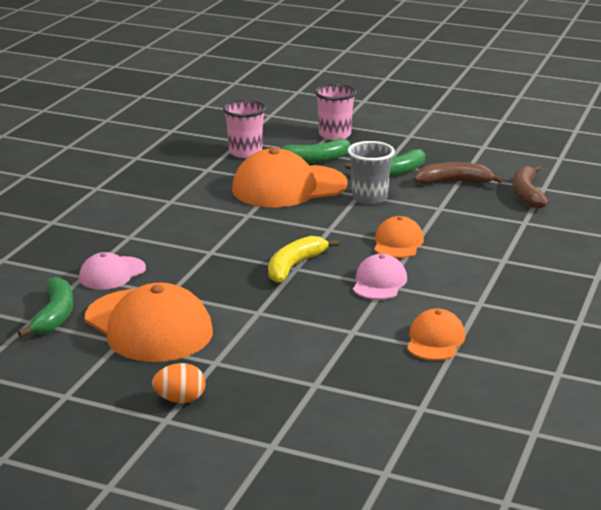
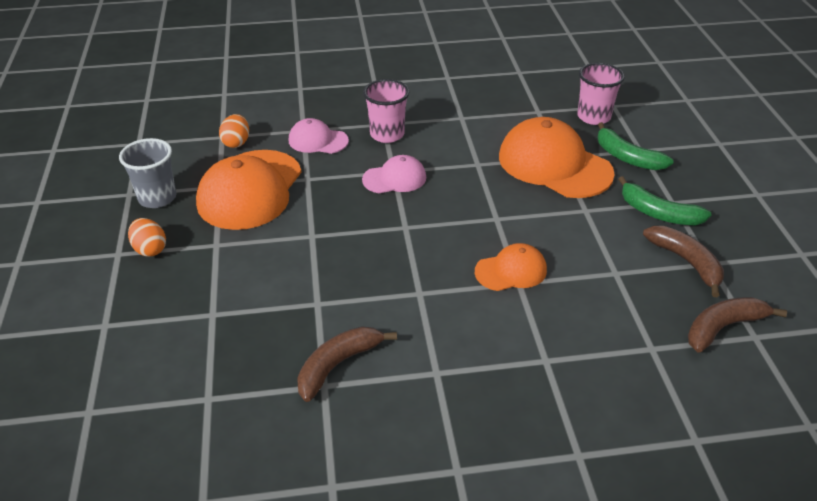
camera: 60 degrees right, 15 degrees up
green banana [17,277,73,337] -> orange egg [219,114,249,148]
yellow banana [268,236,339,283] -> none
pink cup [315,84,357,140] -> pink cup moved to [363,79,410,143]
grey cup [348,141,395,205] -> grey cup moved to [119,138,177,208]
pink cap [353,254,407,300] -> pink cap moved to [362,155,426,193]
orange cap [407,308,465,361] -> brown banana [297,327,397,402]

